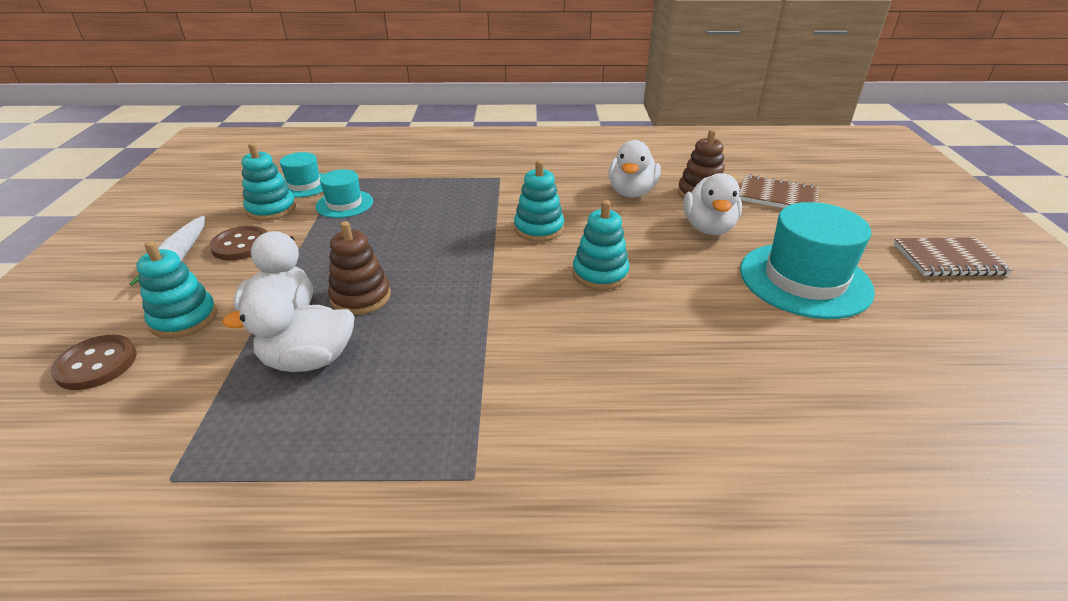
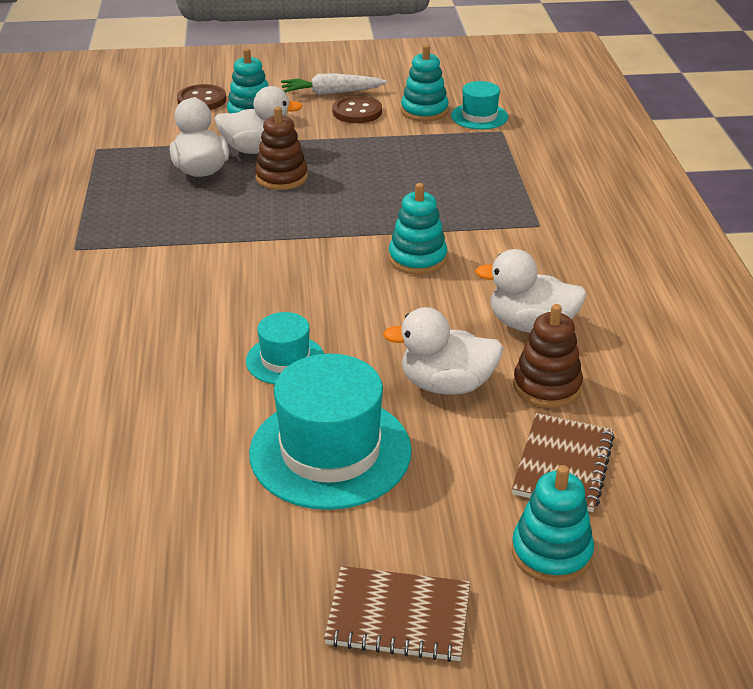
camera: 85 degrees right, 0 degrees up
turquoise hat [315,169,373,218] -> turquoise hat moved to [246,312,324,384]
turquoise stacking toy [572,200,630,290] -> turquoise stacking toy moved to [512,465,594,583]
brown notebook [894,237,1013,276] -> brown notebook turned 75 degrees counterclockwise [324,566,470,662]

